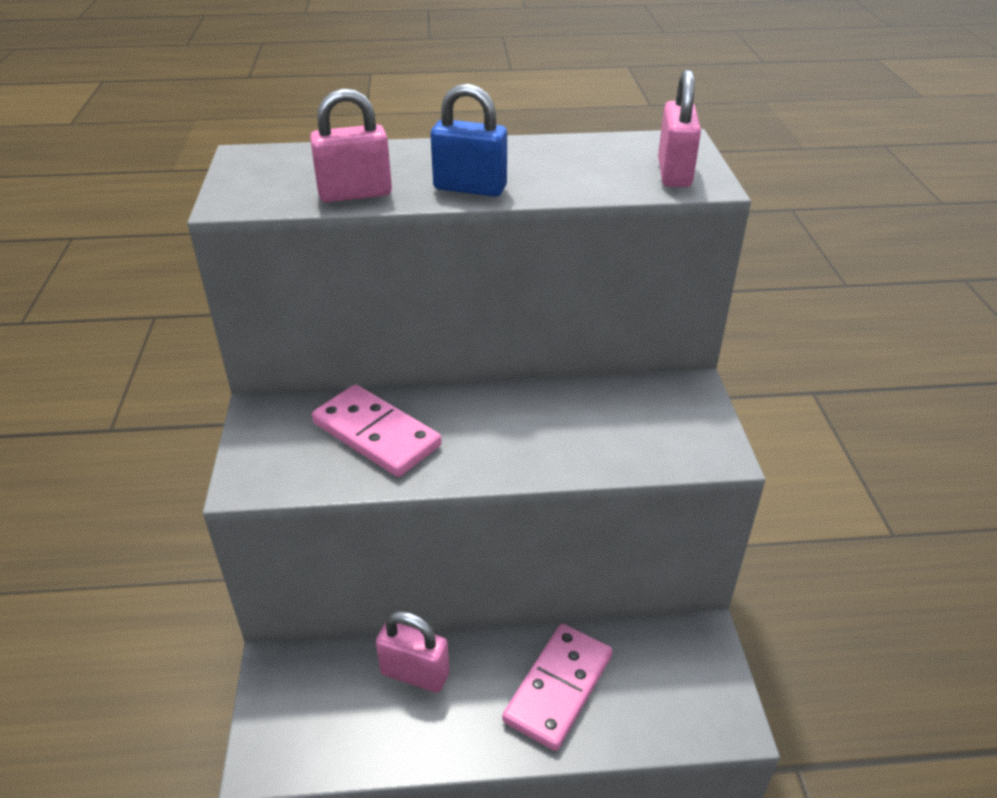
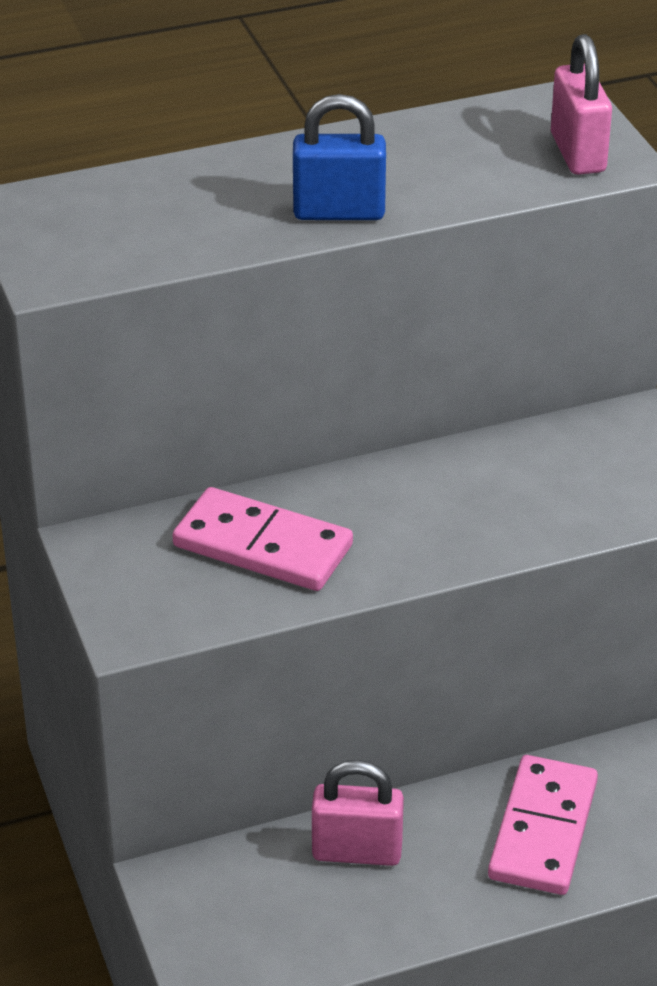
camera: 15 degrees left, 0 degrees up
pink padlock [310,88,392,202] -> none

